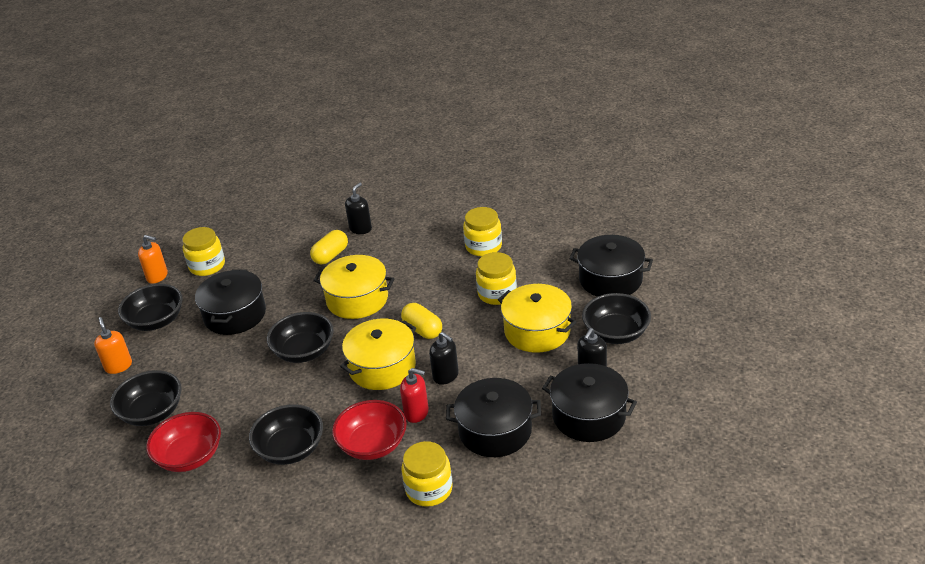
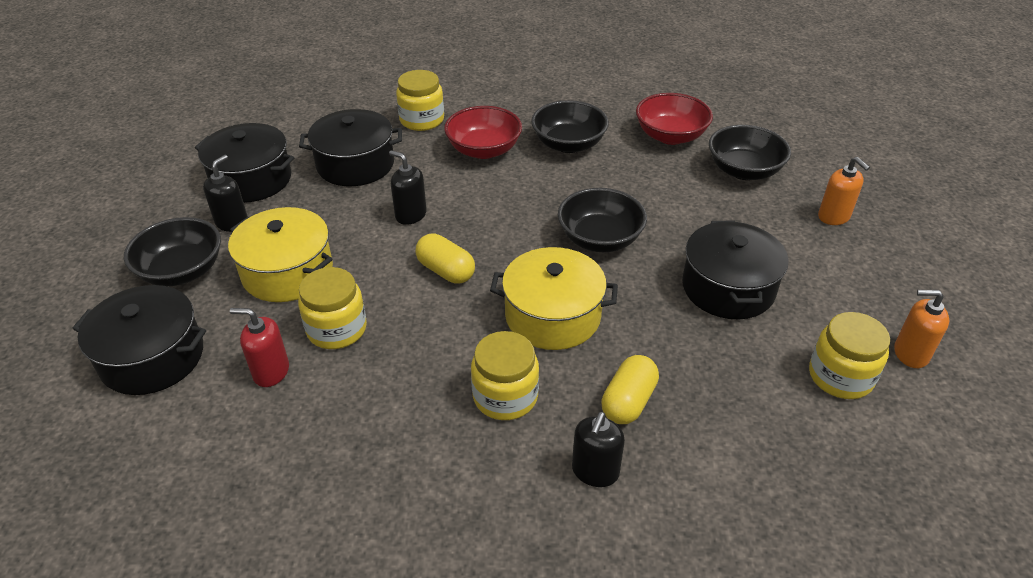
camera: 170 degrees right, 5 degrees up
black bowl [118,284,183,331] -> none
yellow pot [340,319,416,390] -> none
red soap dispenser [400,368,429,423] -> red soap dispenser moved to [230,308,289,387]
yellow jar [463,207,502,256] -> yellow jar moved to [471,331,539,420]

